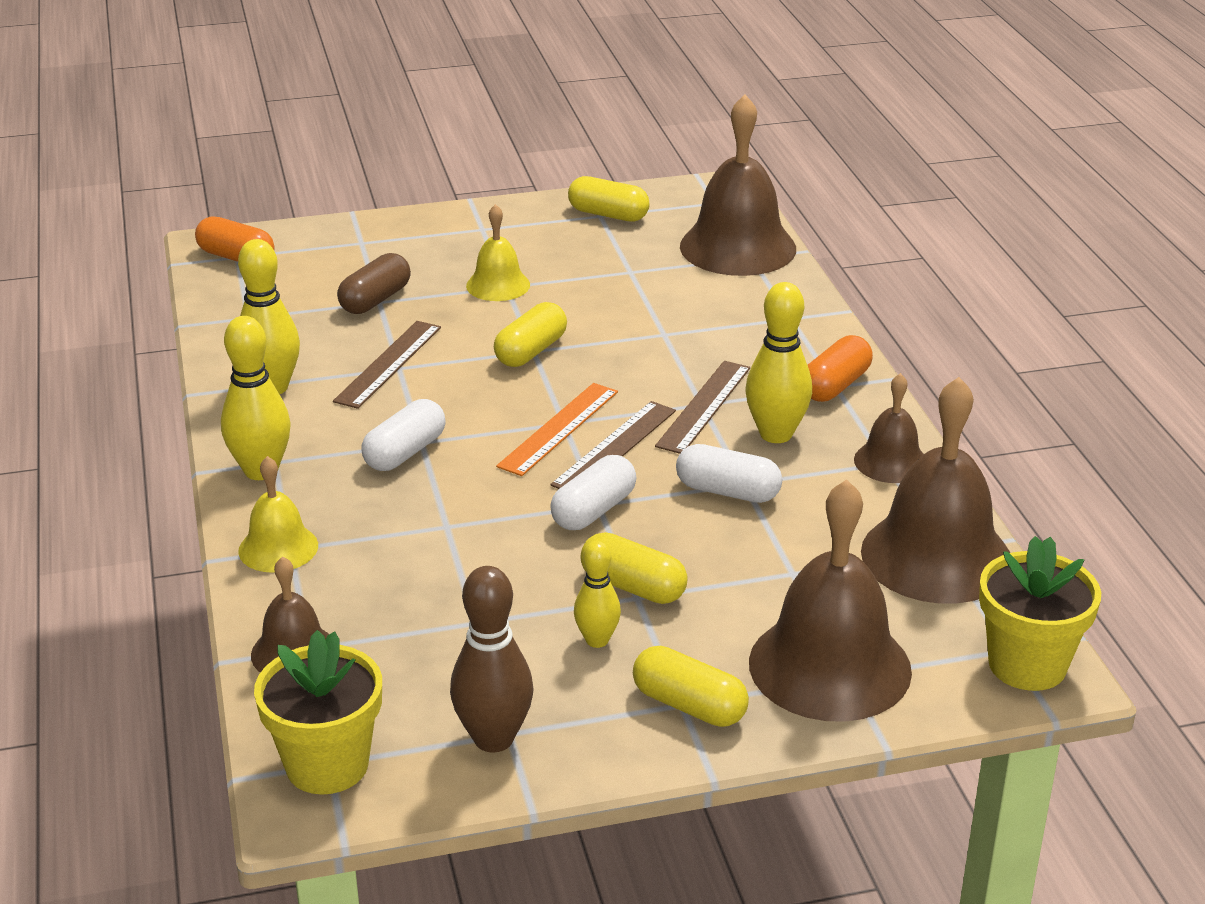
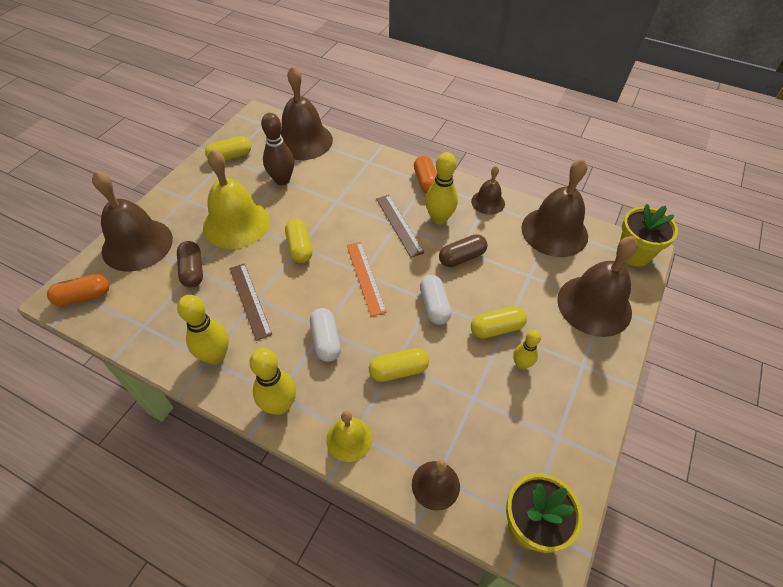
camera: 50 degrees left, 20 degrees up
brown bowling pin [450,566,534,752] -> brown bowling pin moved to [261,113,294,185]
yellow bell [466,204,530,301] -> yellow bell [203,149,270,249], size x1.89
brown ruler [550,401,676,489] -> none
yellow capsule [633,646,749,727] -> yellow capsule moved to [369,348,429,382]
white capsule [676,444,782,503] -> brown capsule [439,234,488,267]
none -> brown bell [92,171,173,272]

